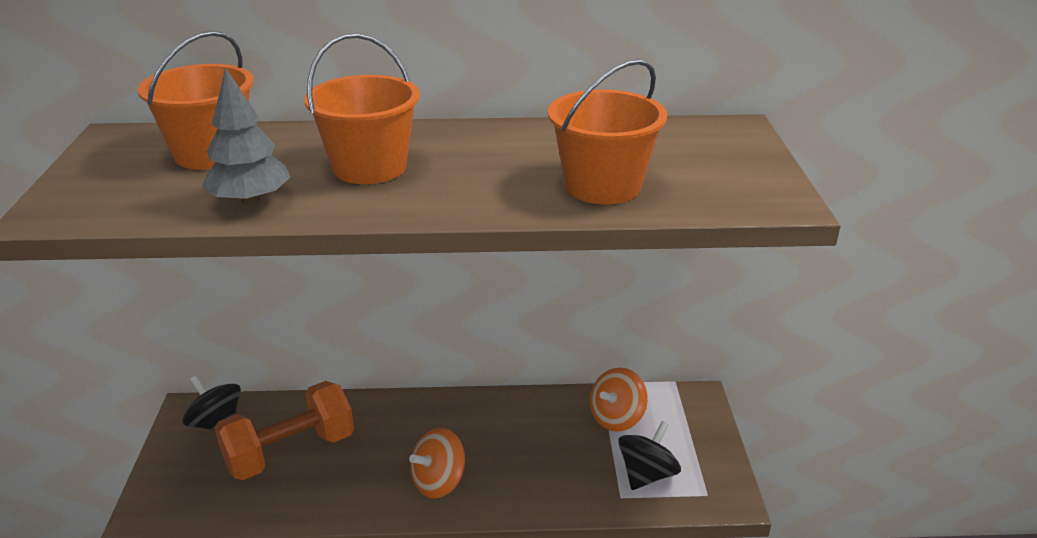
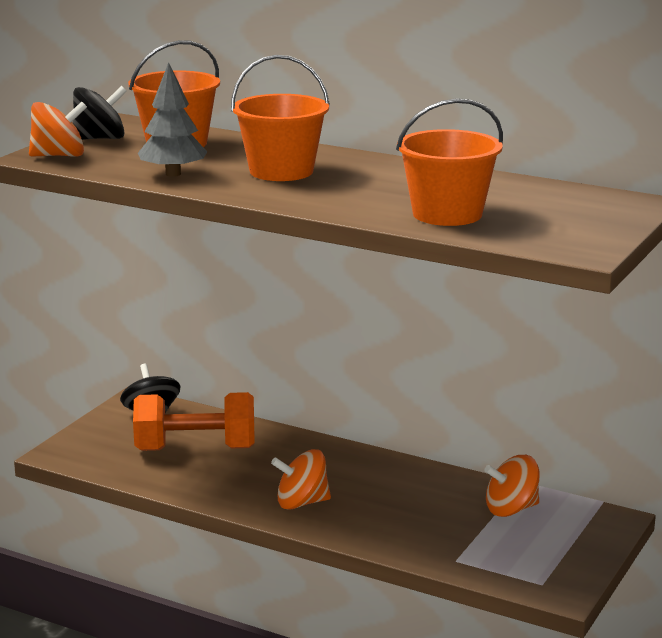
camera: 30 degrees right, 10 degrees down
black spinning top [618,421,681,490] -> black spinning top moved to [73,86,126,140]
none -> orange spinning top [29,101,87,157]

